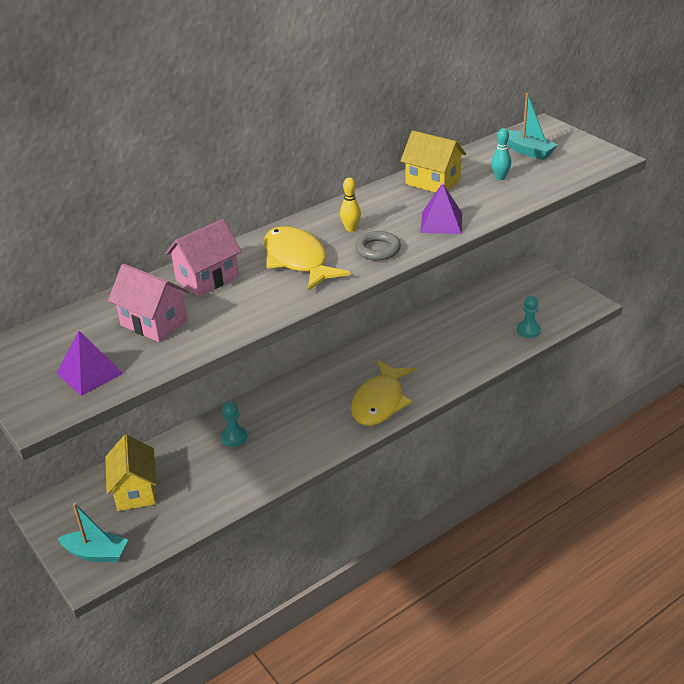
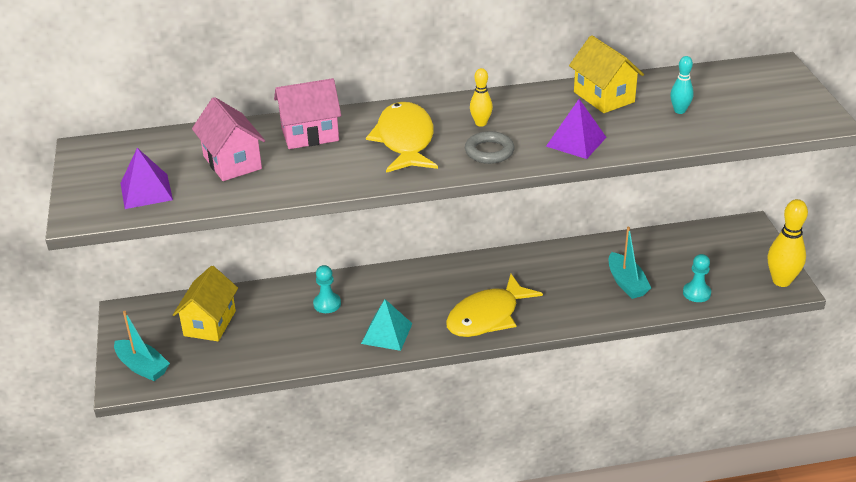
camera: 25 degrees right, 0 degrees up
turquoise boat [507,93,557,160] -> turquoise boat moved to [609,227,651,299]
none -> turquoise pyramid [361,299,413,351]
none -> yellow bowling pin [768,199,808,287]

